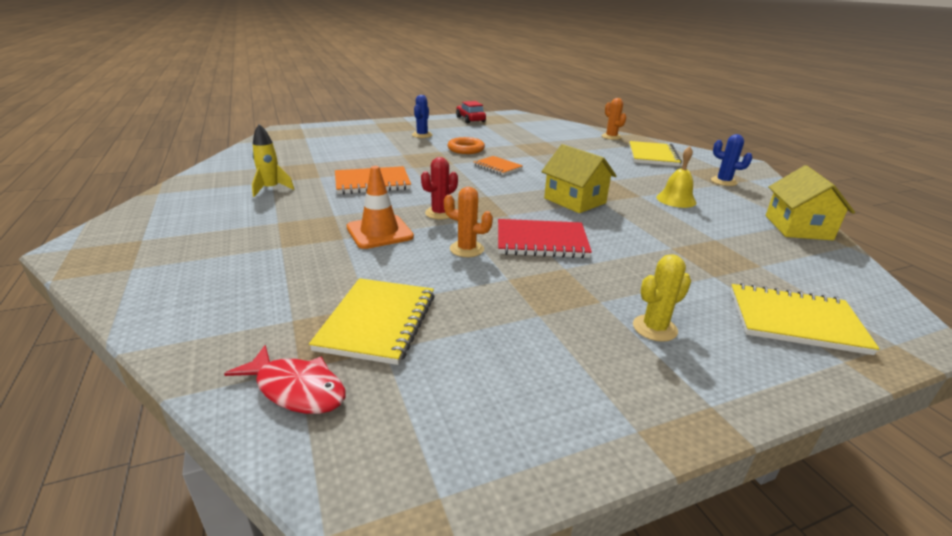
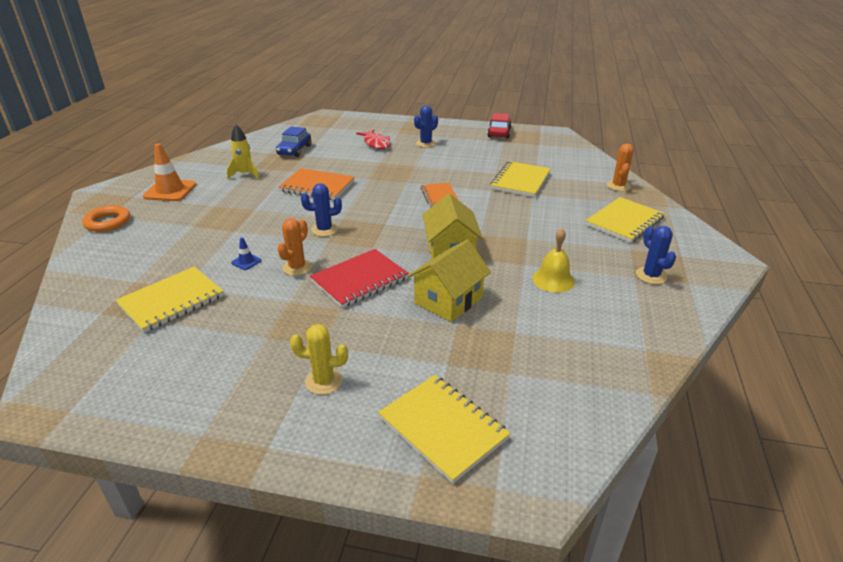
camera: 35 degrees right, 5 degrees up
red fish [224,345,346,414] -> red fish moved to [356,129,390,149]
orange traffic cone [347,166,414,249] -> orange traffic cone moved to [143,143,196,201]
red cactus [421,157,458,220] -> blue cactus [301,183,342,236]
orange cactus [444,187,493,257] -> orange cactus turned 60 degrees clockwise [278,218,312,276]
orange ring [448,137,485,154] -> orange ring moved to [82,205,130,232]
red notebook [498,219,592,258] -> red notebook turned 75 degrees counterclockwise [310,249,409,308]
yellow house [766,165,855,240] -> yellow house moved to [408,239,491,322]
none -> blue traffic cone [231,237,262,270]
none -> blue car [276,126,311,157]
none -> yellow notebook [490,161,551,197]

